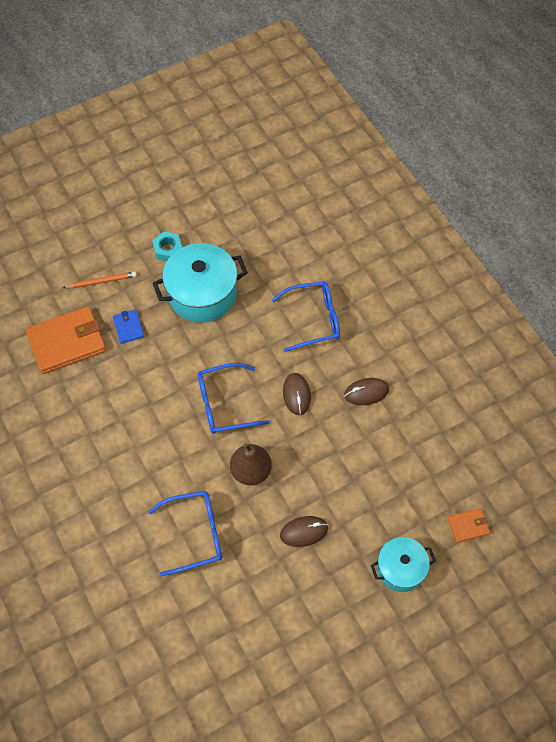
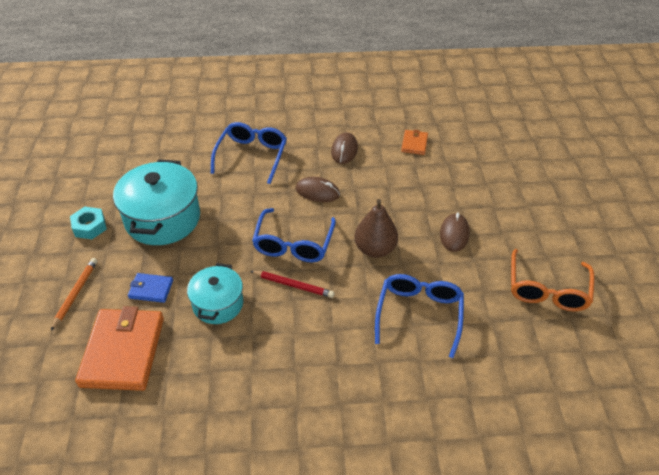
camera: 65 degrees left, 15 degrees down
turquoise pot [371,537,436,592] -> turquoise pot moved to [187,263,243,324]
orange wallet [448,508,490,543] -> orange wallet moved to [401,129,428,155]
none -> red pencil [250,271,334,298]
none -> orange glasses [511,249,595,311]

